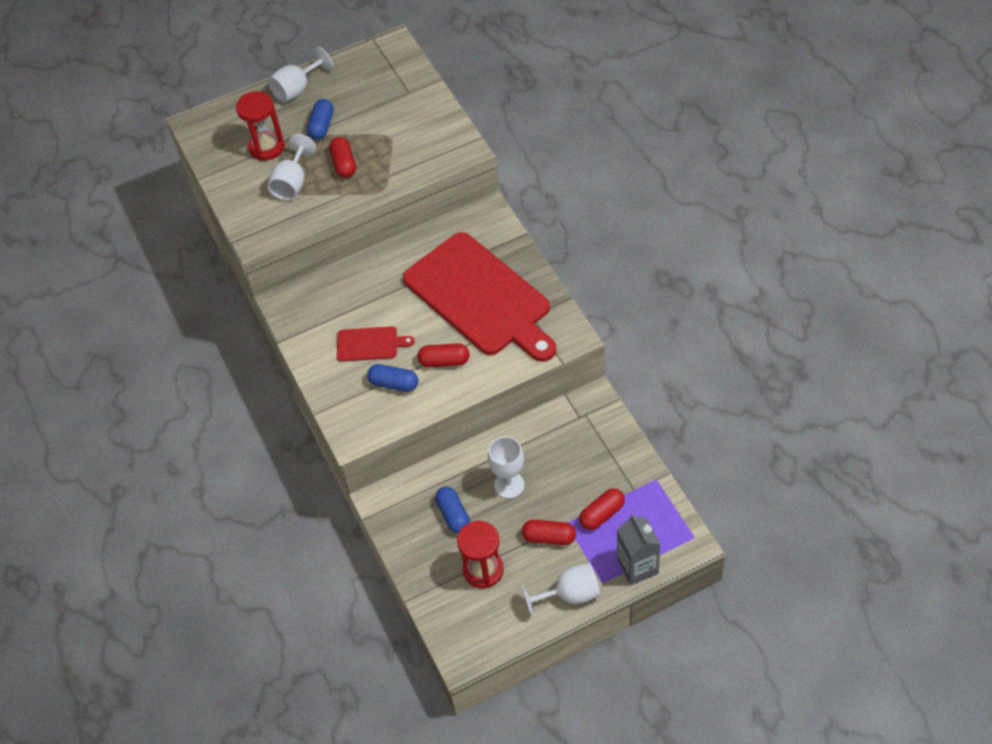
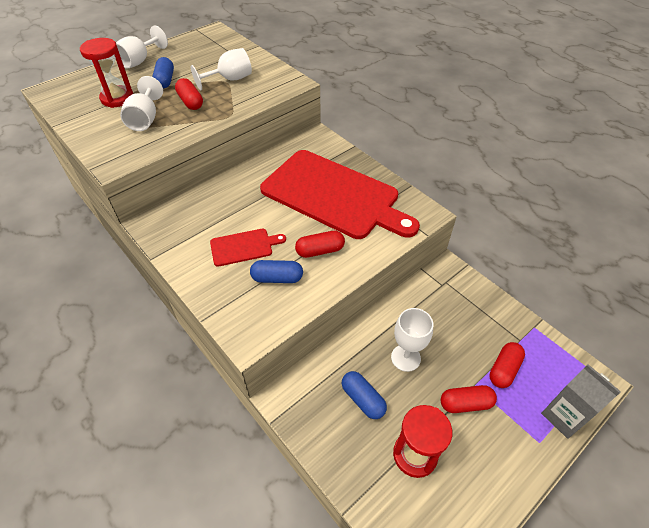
camera: 20 degrees left, 5 degrees down
white goblet [521,563,601,617] -> white goblet moved to [191,48,252,90]

